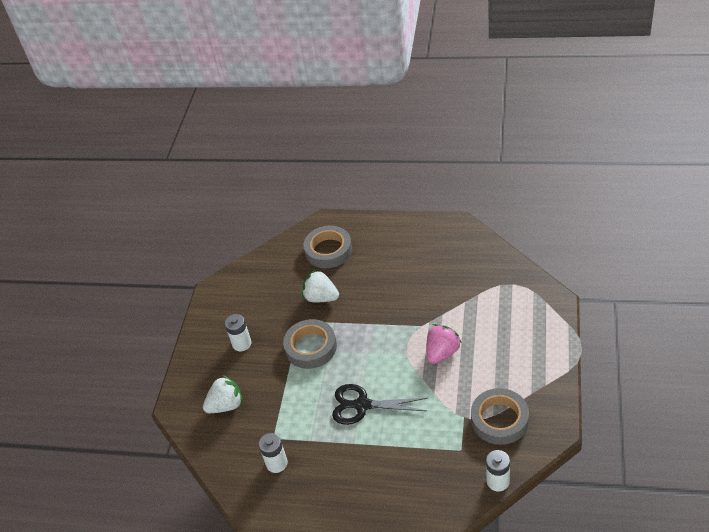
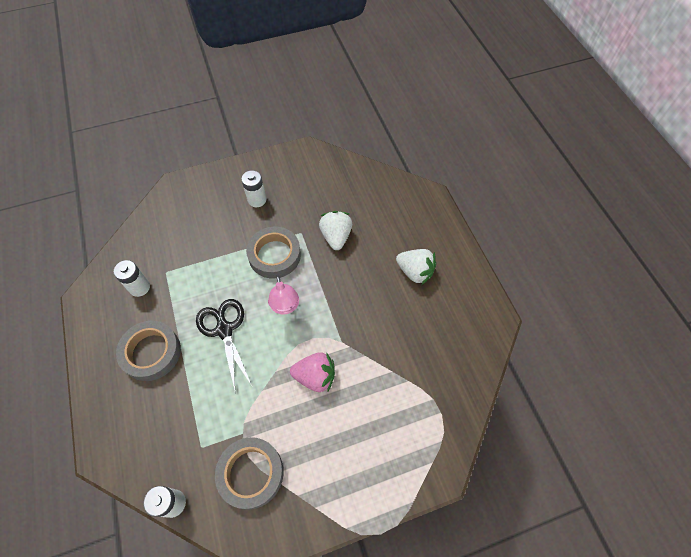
camera: 55 degrees right, 15 degrees up
white strawberry [203,375,243,413] -> white strawberry moved to [396,249,436,285]
grey tape [303,226,352,268] -> grey tape moved to [116,321,181,381]
none -> pink lamp [268,275,299,315]

